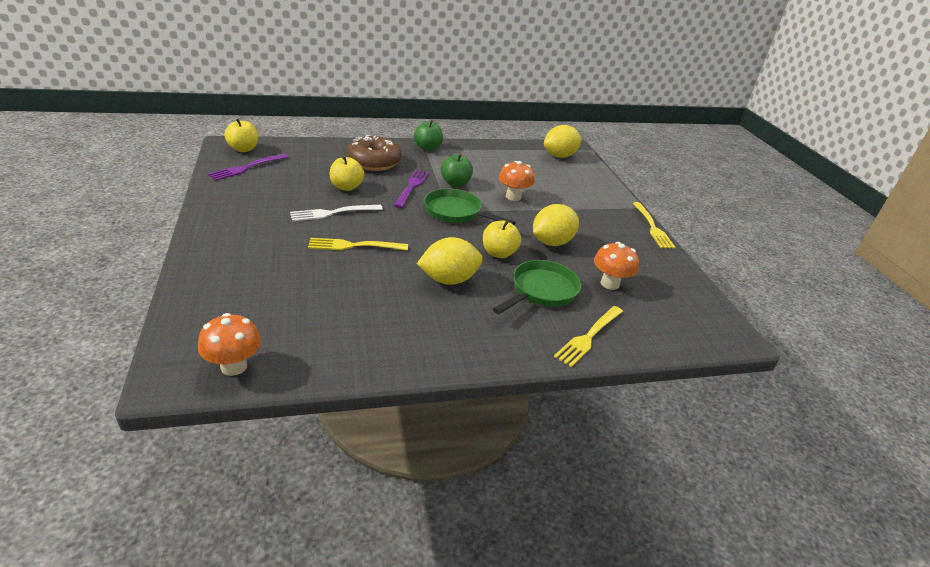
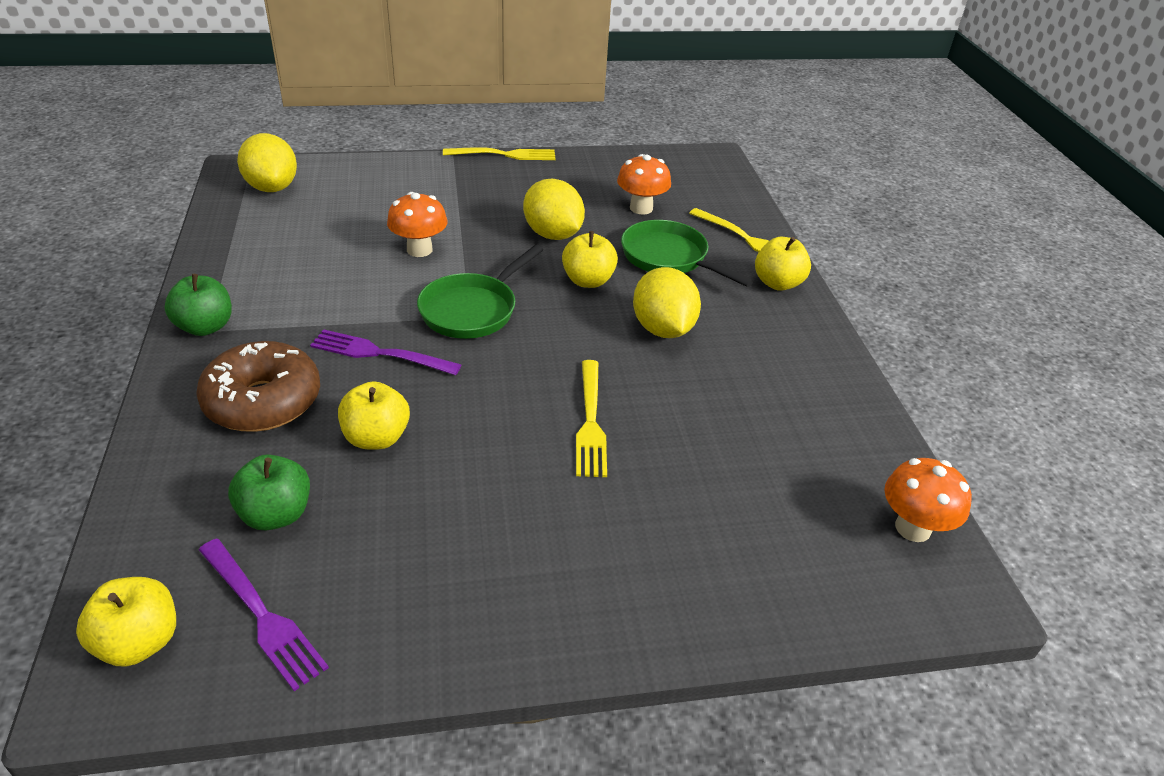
camera: 85 degrees left, 5 degrees up
white fork [290,205,383,221] -> none
green apple [441,154,473,187] -> green apple moved to [228,454,310,530]
none -> yellow apple [755,237,811,291]

